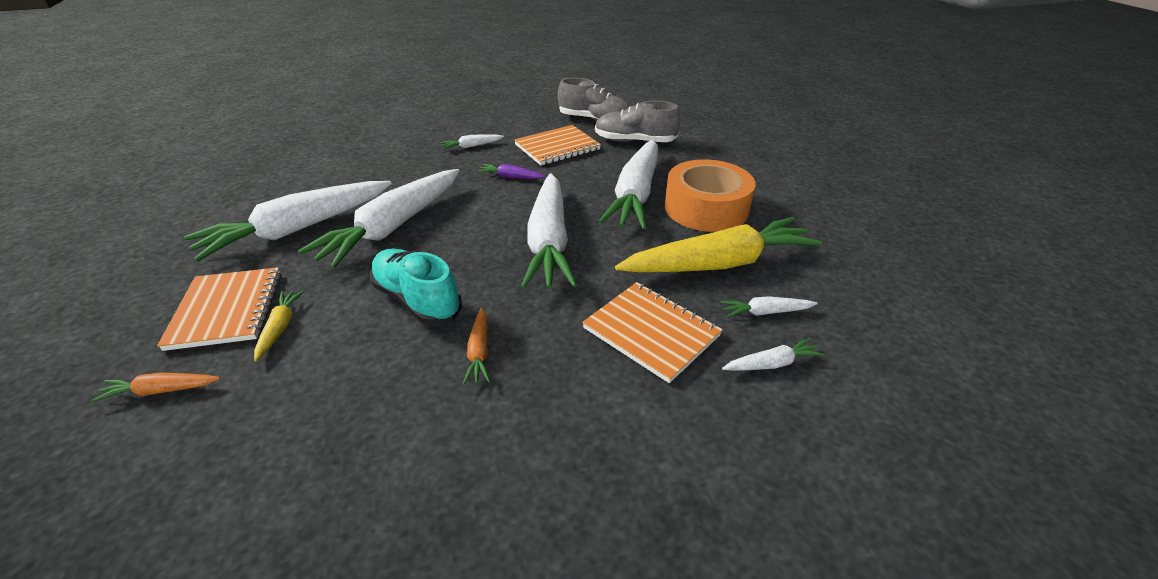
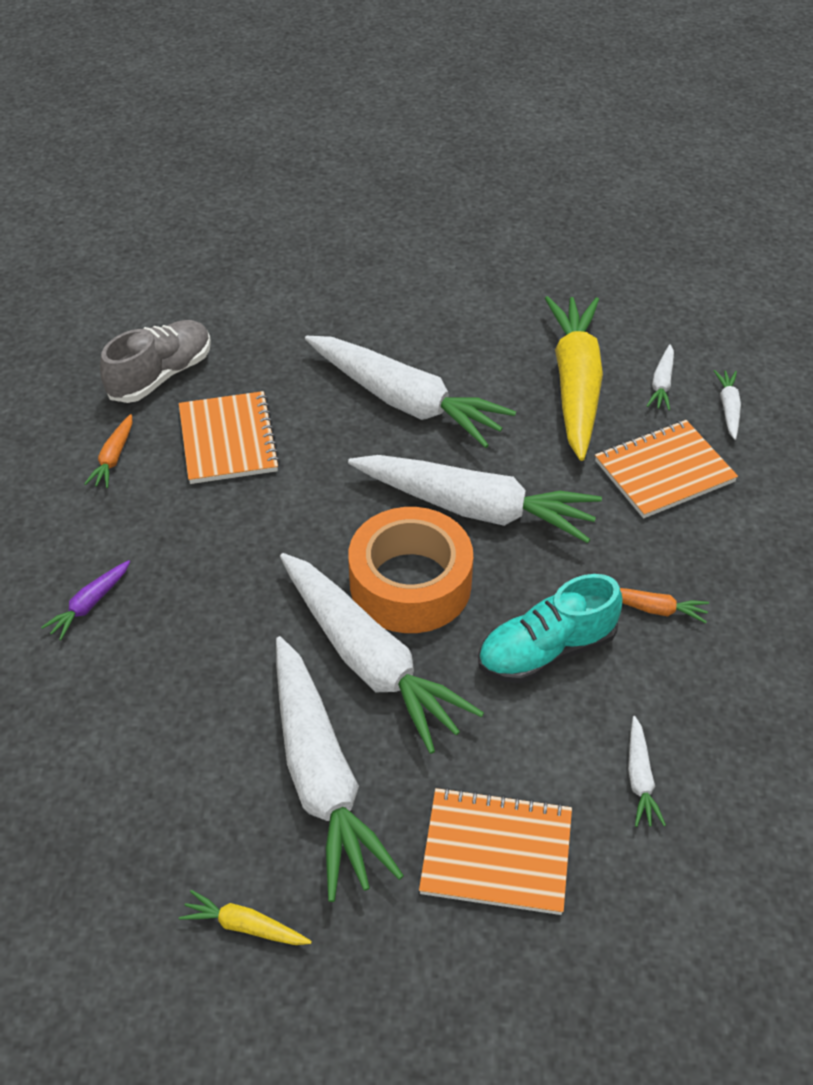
camera: 70 degrees left, 10 degrees up
orange carrot [92,372,220,402] -> orange carrot moved to [84,414,132,488]
yellow carrot [254,290,304,361] -> yellow carrot moved to [179,890,312,945]
white carrot [440,134,504,150] -> white carrot moved to [628,716,666,827]
purple carrot [477,164,546,179] -> purple carrot moved to [41,560,130,640]
grey shoe [595,101,680,142] -> none
orange tape [665,159,756,232] -> orange tape moved to [348,507,473,633]

